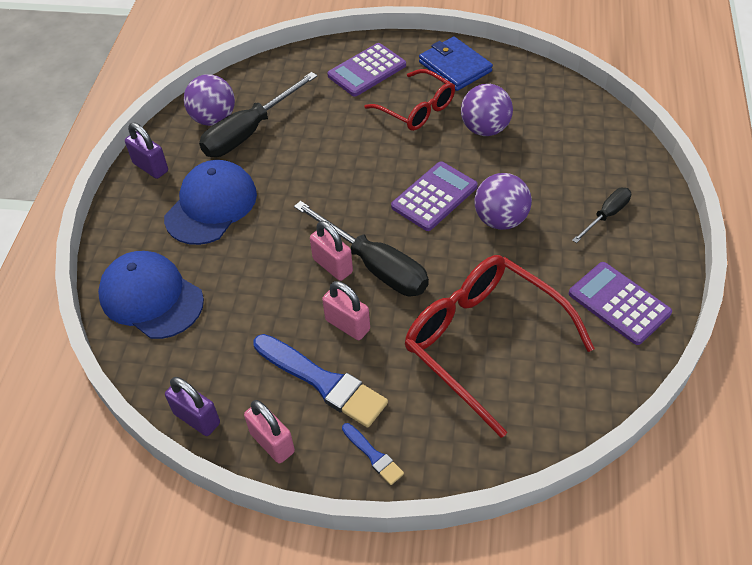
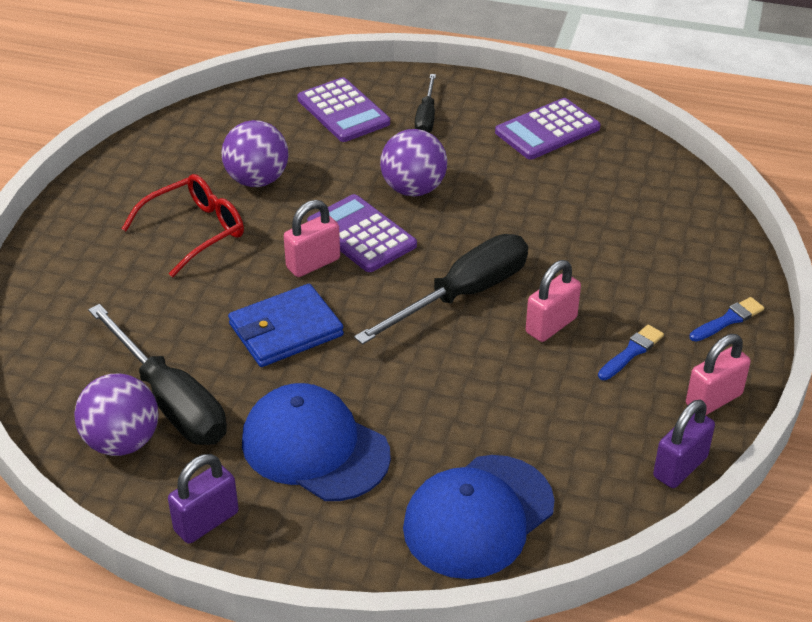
camera: 85 degrees left, 10 degrees down
blue brush [253,334,388,428] -> blue brush [598,325,664,380], size x0.49
pink padlock [310,221,353,281] -> pink padlock moved to [284,200,340,277]
purple calculator [327,43,406,96] -> purple calculator moved to [297,77,390,142]
red glasses [405,255,595,438] -> none
blue wallet [419,37,493,91] -> blue wallet moved to [228,284,344,367]
black screwdriver [572,188,631,243] -> black screwdriver turned 135 degrees counterclockwise [415,74,436,133]

